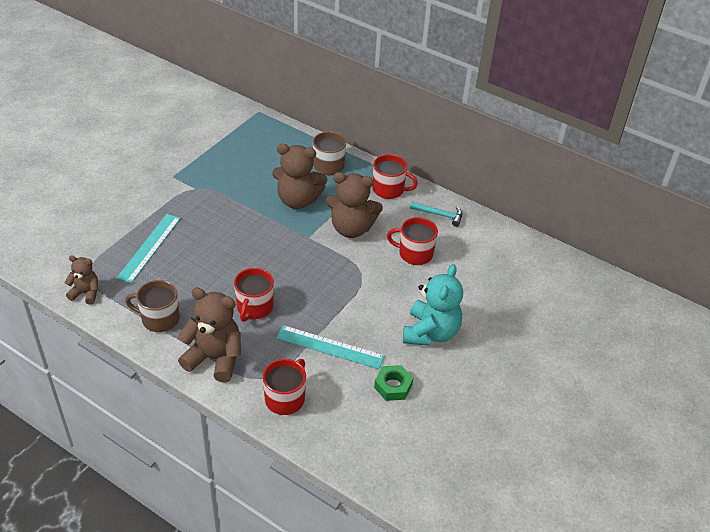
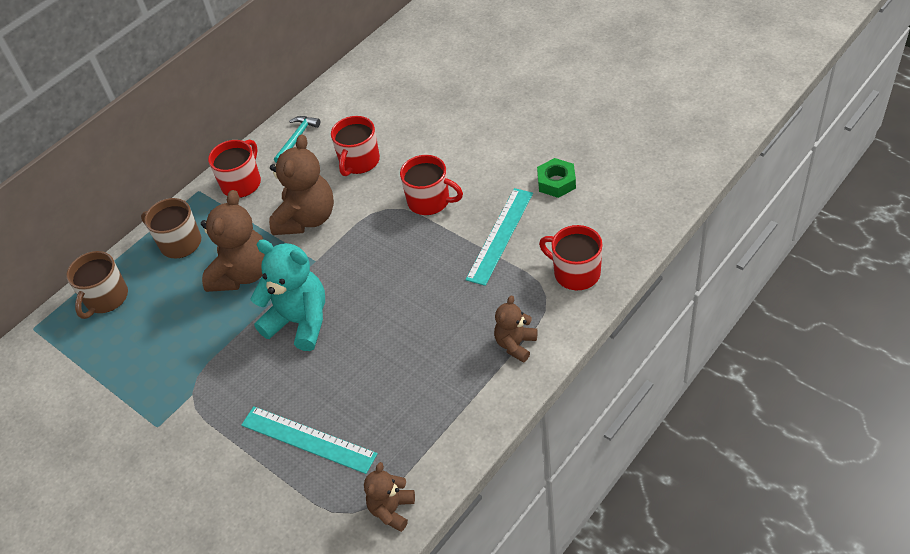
camera: 75 degrees left, 5 degrees up
brown mug [125,280,179,332] -> brown mug moved to [66,251,128,319]
brown teddy bear [178,288,241,383] -> brown teddy bear [494,296,538,363], size x0.56
red mug [234,268,274,322] -> red mug moved to [400,155,463,215]
turquoise teddy bear [403,264,463,346] -> turquoise teddy bear moved to [251,240,325,351]

